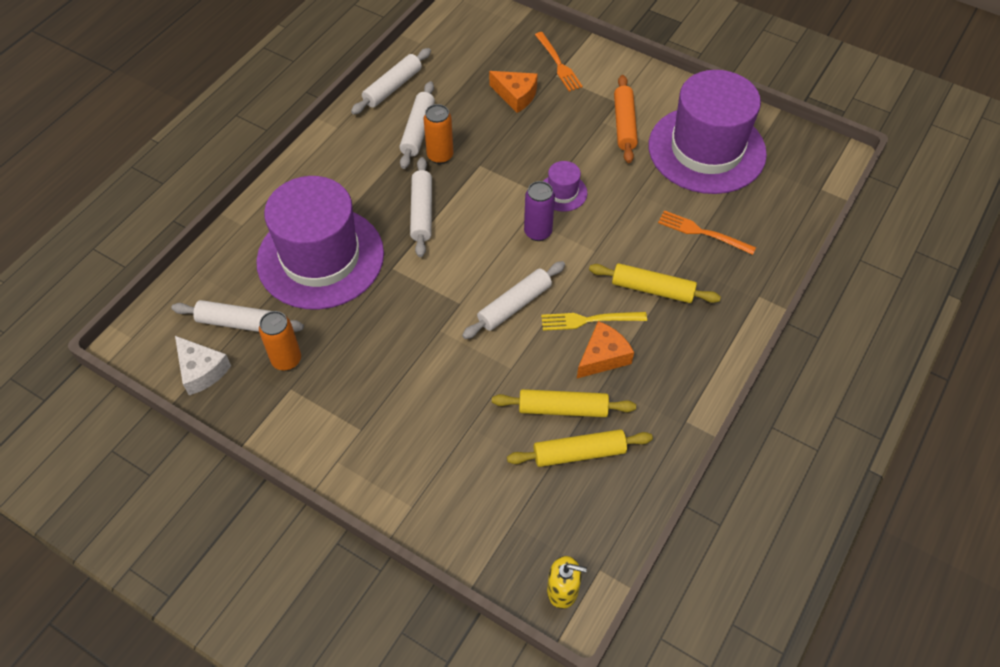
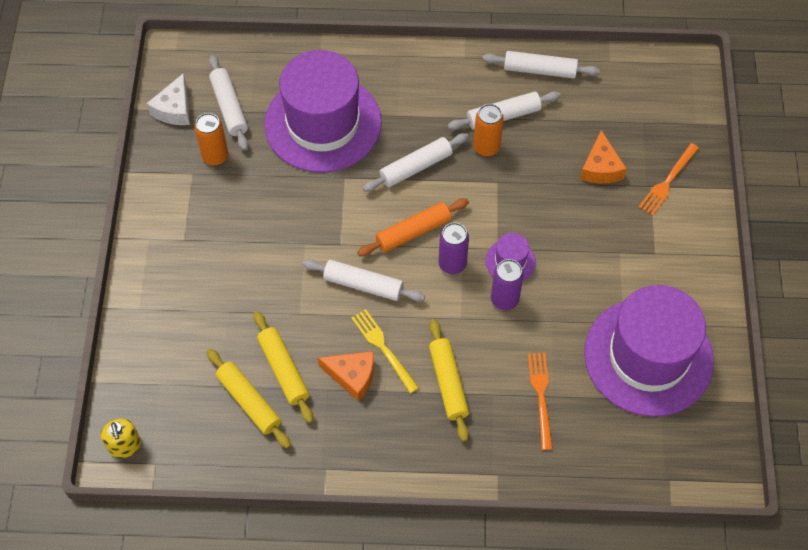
camera: 60 degrees right, 5 degrees up
orange rolling pin [614,75,638,163] -> orange rolling pin moved to [357,198,469,256]
none -> purple can [491,259,524,310]

